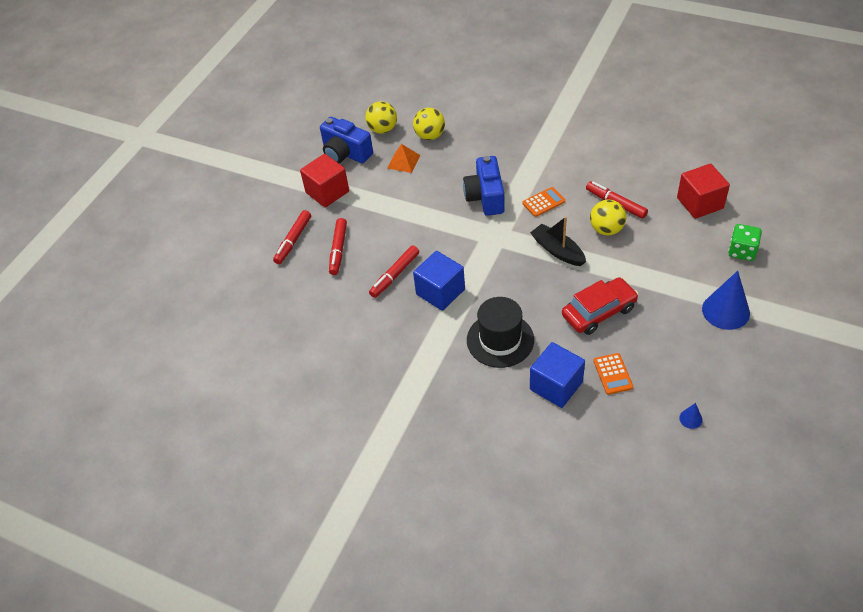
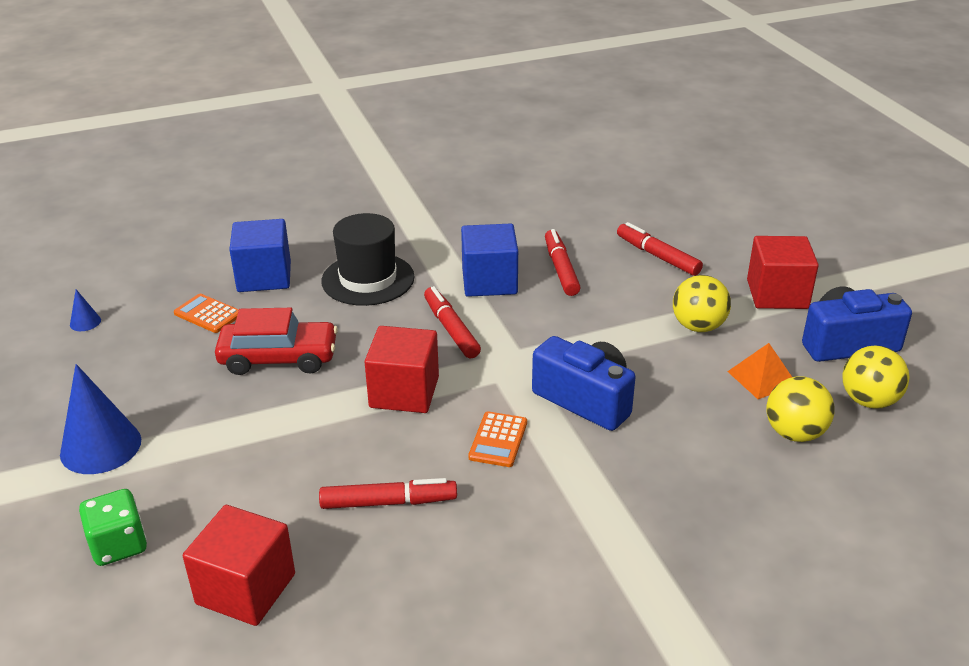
camera: 130 degrees right, 15 degrees down
red marker [273,210,311,264] -> red marker moved to [424,286,481,358]
black boat [530,217,586,266] -> red cube [364,326,439,413]
red car [562,277,638,335] -> red car turned 105 degrees counterclockwise [215,308,338,375]
yellow ball [590,200,626,236] -> yellow ball moved to [673,275,731,332]

